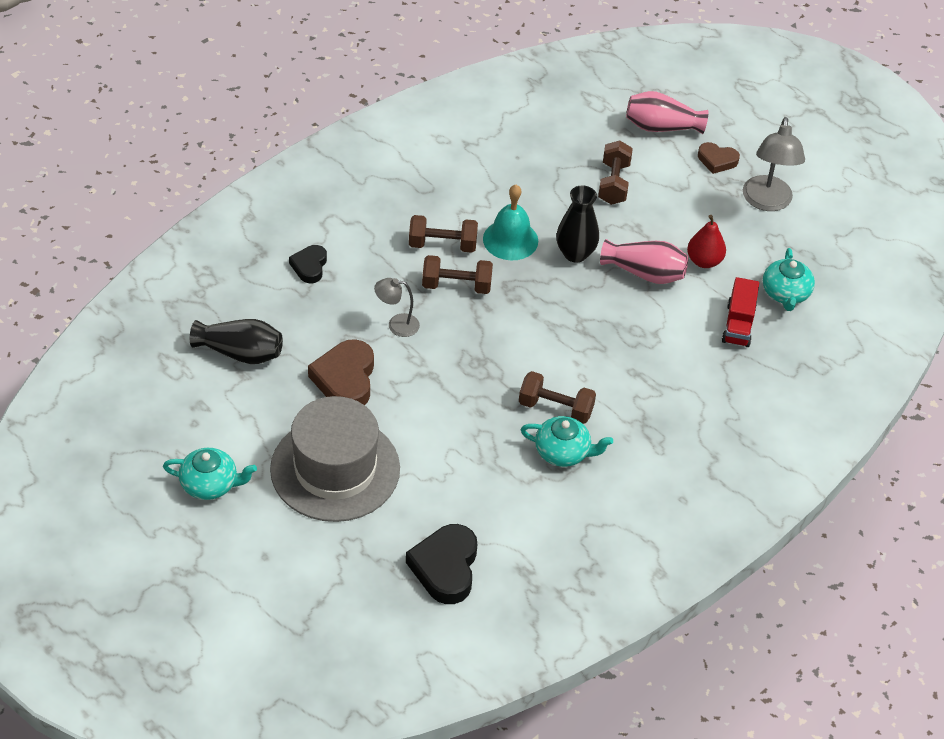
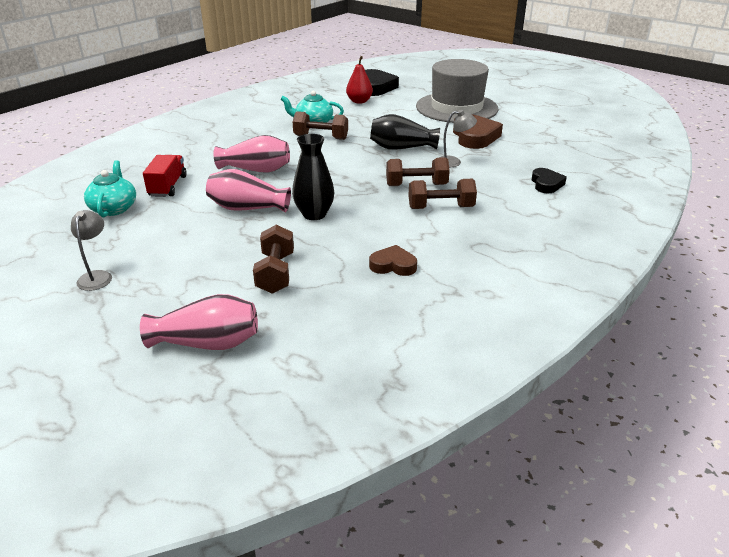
camera: 175 degrees right, 15 degrees down
turquoise teapot [163,448,257,500] -> none
black vase [190,319,283,364] -> black vase moved to [370,114,440,150]
turquoise bell [483,185,538,260] -> none
red pear [687,215,726,268] -> red pear moved to [346,56,373,104]
brown heart [698,142,740,174] -> brown heart moved to [369,245,417,276]
grey lamp [743,117,805,211] -> grey lamp [71,210,112,291], size x0.57
none -> pink vase [214,135,290,173]

